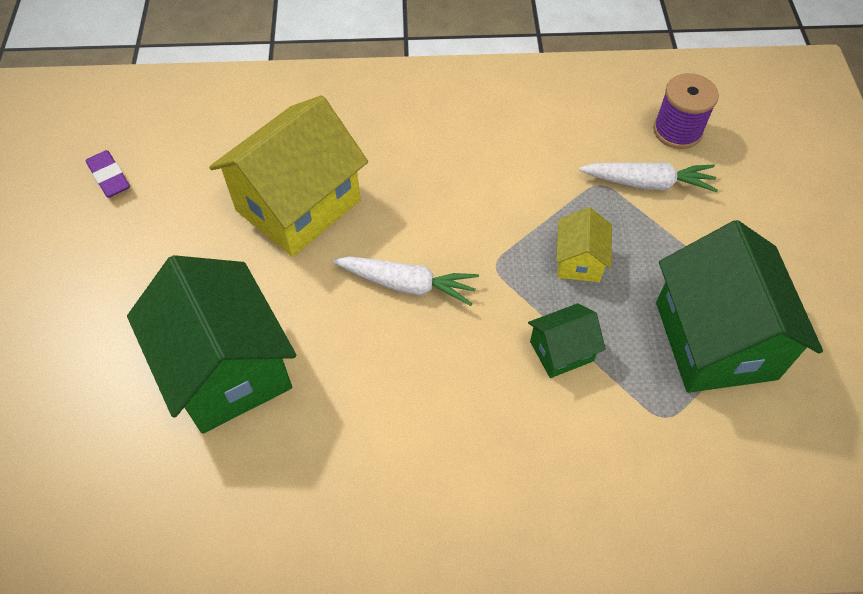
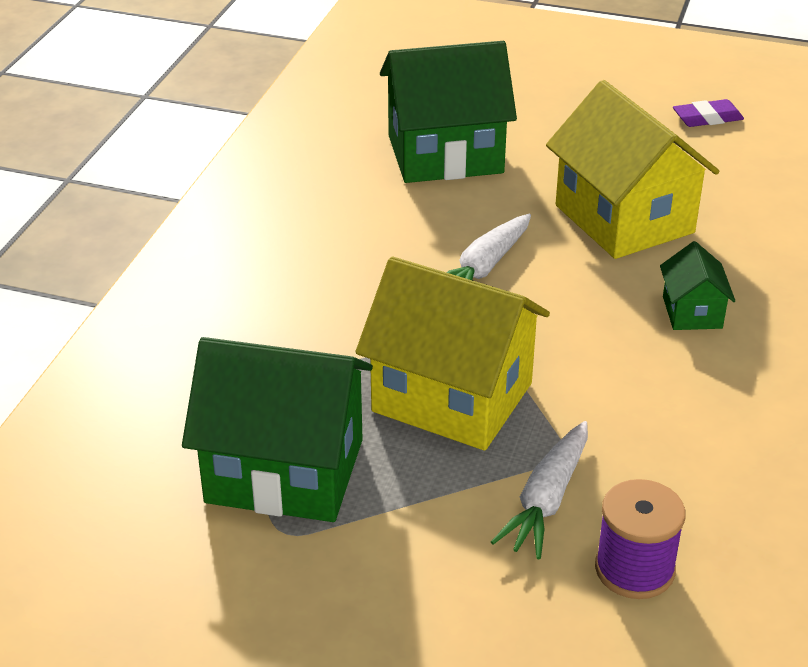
camera: 110 degrees right, 20 degrees down
green house [528,303,606,378] -> green house moved to [660,241,735,330]
yellow house [556,207,612,282] -> yellow house [356,256,550,451], size x2.11

